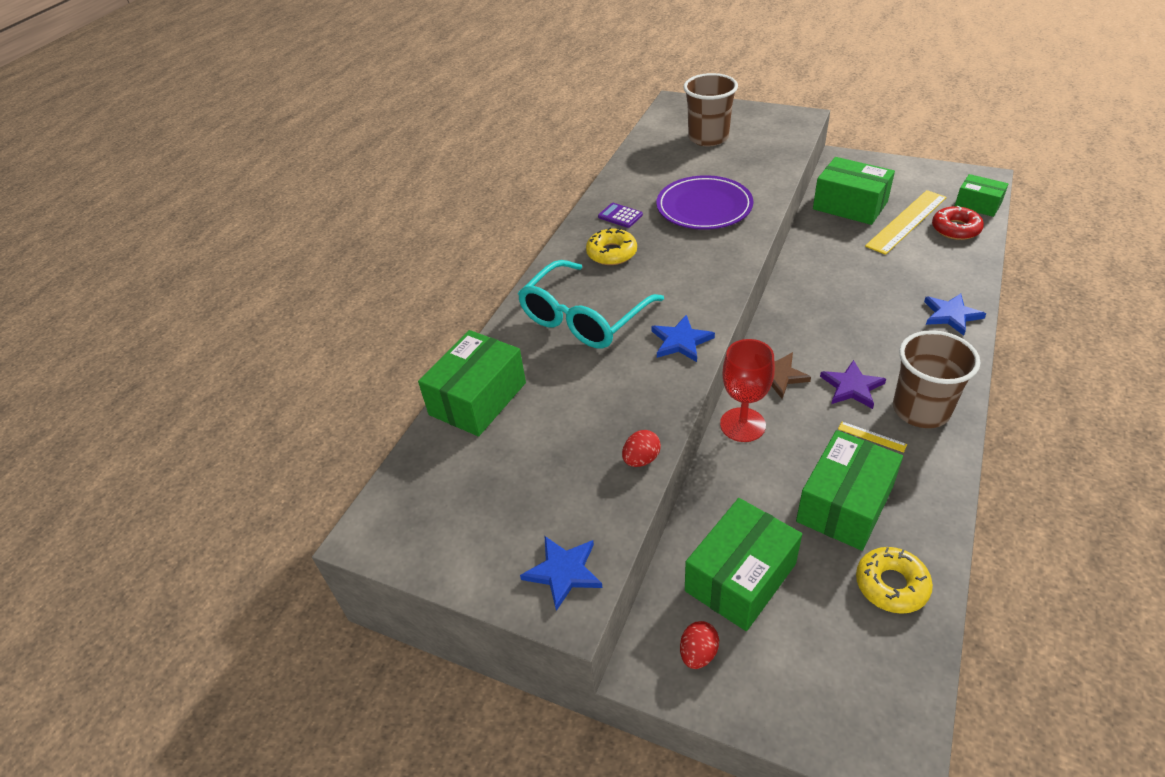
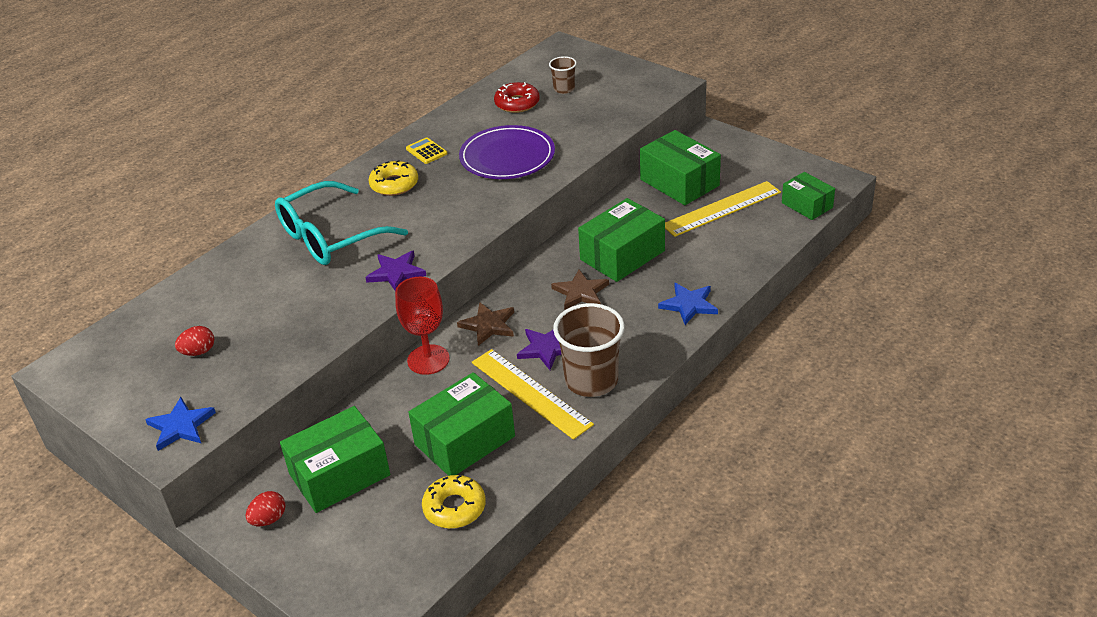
camera: 15 degrees right, 5 degrees down
green box [418,330,526,436] -> green box moved to [578,198,665,282]
purple calculator [598,203,643,228] -> yellow calculator [406,137,447,164]
red egg [622,430,661,467] -> red egg moved to [175,326,214,356]
blue star [651,315,715,362] -> purple star [365,251,426,291]
brown cup [683,73,738,146] -> brown cup [549,56,577,94], size x0.51
yellow ruler [838,422,907,453] -> yellow ruler [472,349,594,440], size x2.47
red donut [932,206,984,240] -> red donut moved to [494,82,540,113]
none -> brown star [551,269,609,310]

